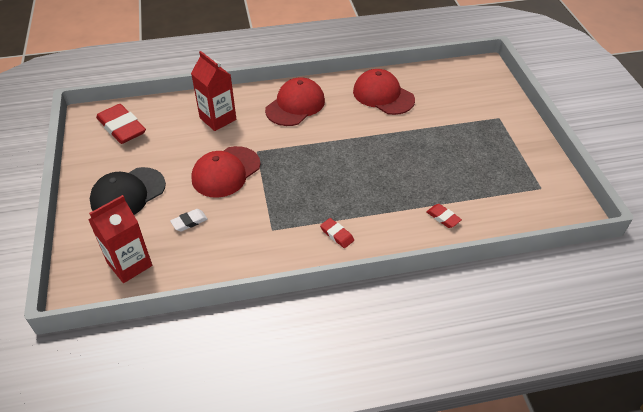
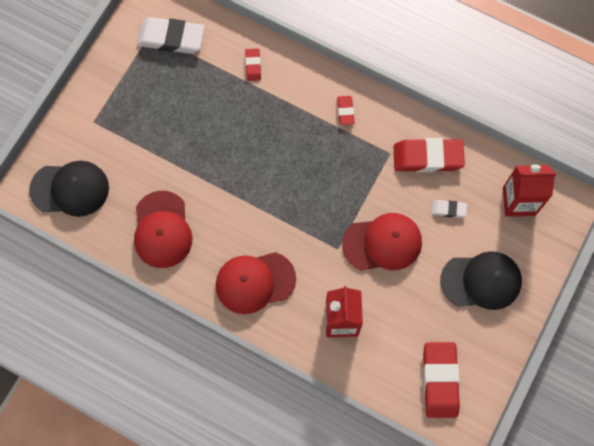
camera: 140 degrees left, 25 degrees up
none -> black cap [29,161,109,217]
none -> white eraser [137,17,205,54]
none -> red eraser [394,138,465,172]

